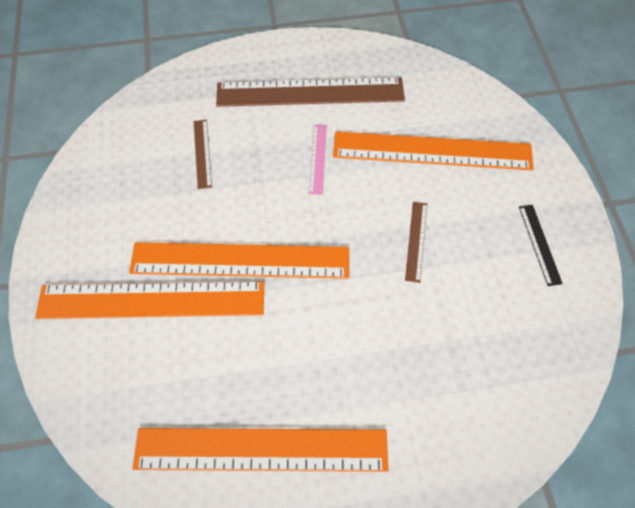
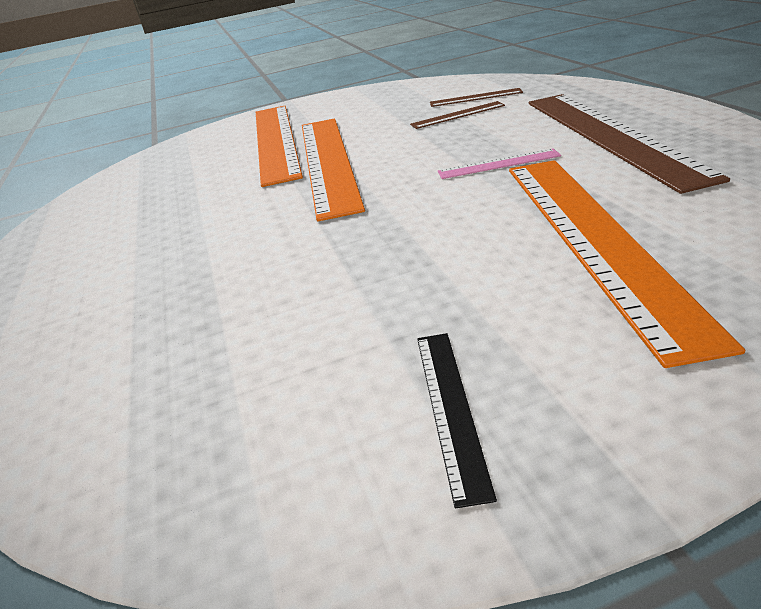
camera: 85 degrees right, 25 degrees down
orange ruler [132,428,388,472] -> none
brown ruler [405,202,427,283] -> brown ruler moved to [430,88,523,107]
black ruler [519,205,563,286] -> black ruler turned 75 degrees counterclockwise [417,333,497,508]

